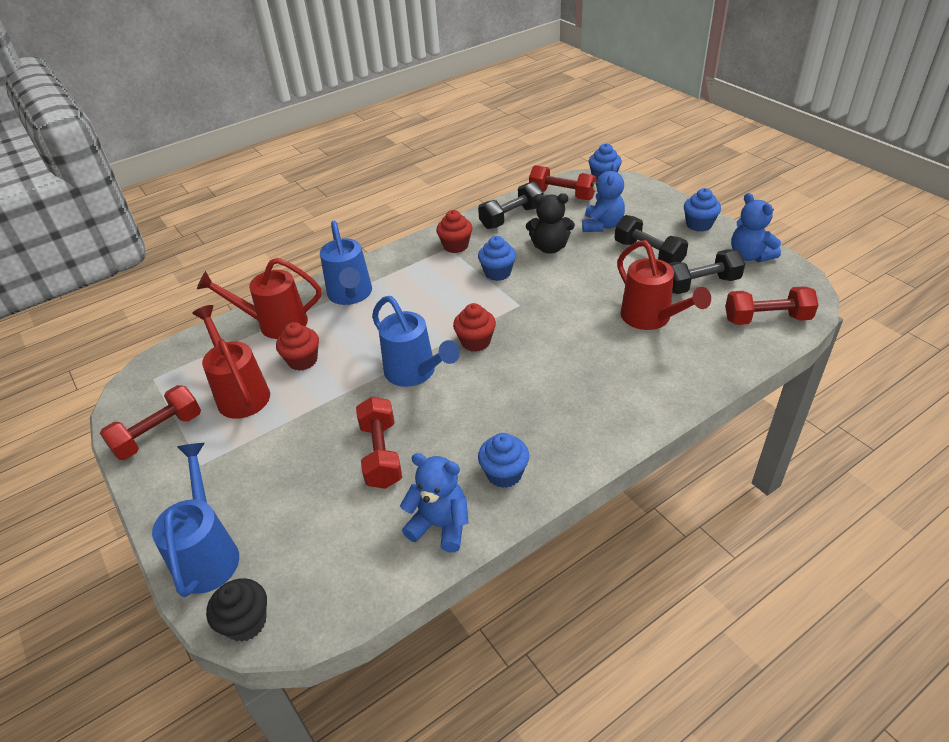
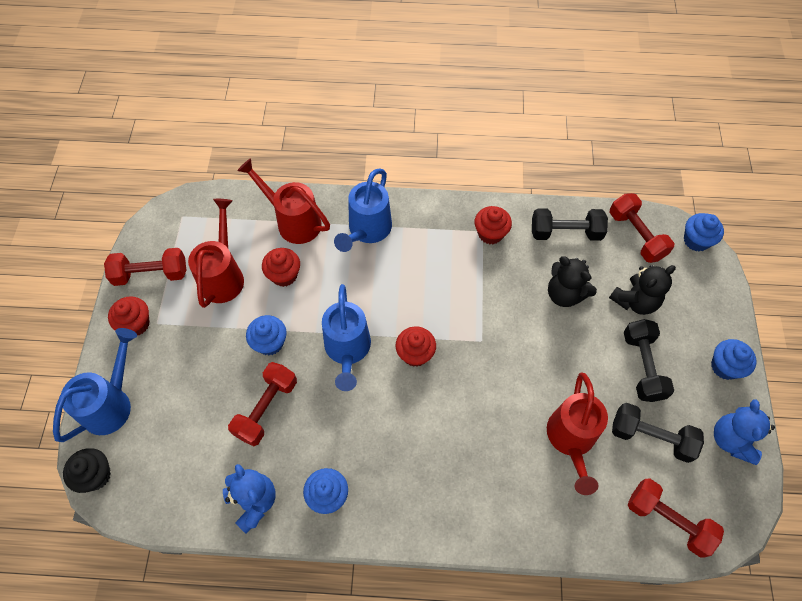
camera: 35 degrees right, 20 degrees up
blue cupcake [478,236,516,281] -> blue cupcake moved to [246,315,287,355]
blue teddy bear [582,163,625,232] -> black teddy bear [609,265,676,315]
none -> red cupcake [108,296,150,335]

